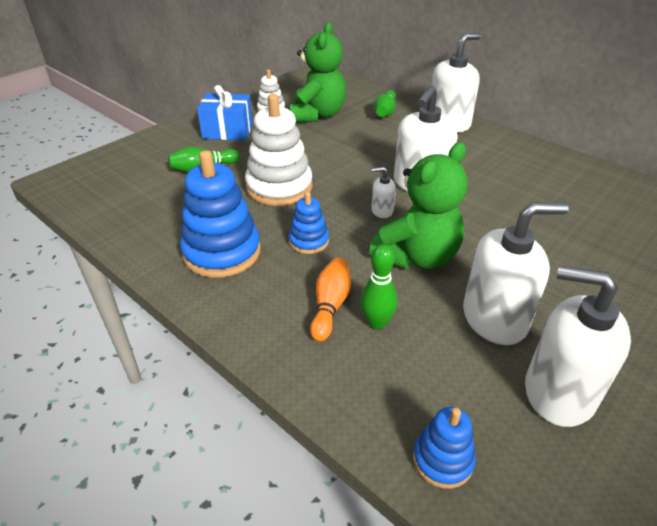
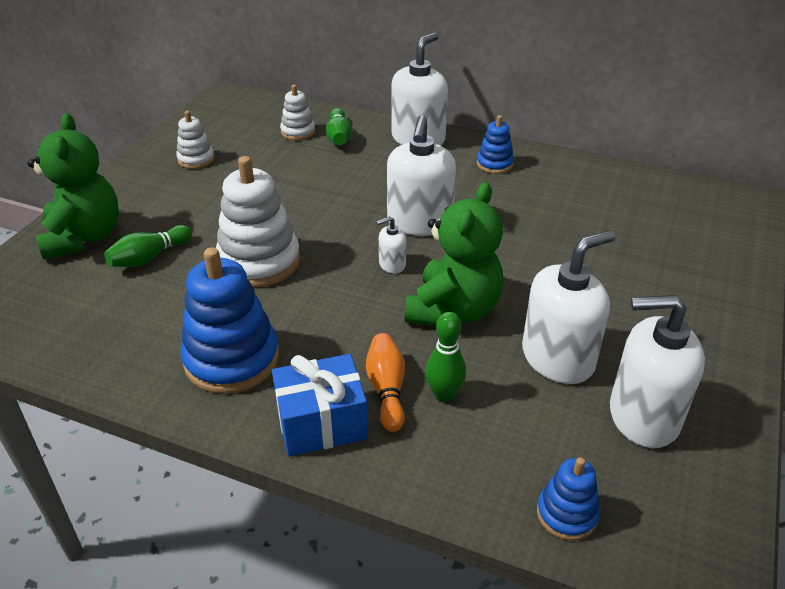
camera: 20 degrees left, 0 degrees up
blue gift [197,85,253,140] -> blue gift moved to [272,354,368,456]
blue stacking toy [289,192,329,254] -> blue stacking toy moved to [477,115,514,174]
green teddy bear [290,22,346,122] -> green teddy bear moved to [28,113,119,260]
none -> white stacking toy [280,85,315,140]

